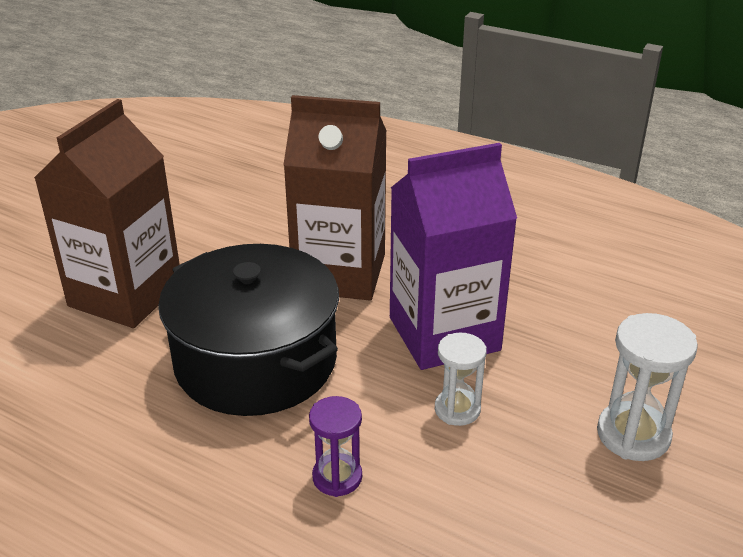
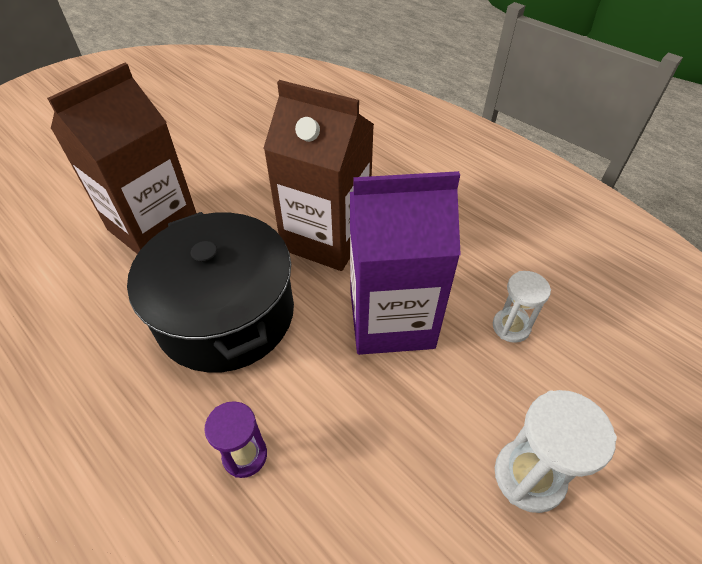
camera: 15 degrees right, 15 degrees up
white hourglass [435,333,487,426] -> white hourglass moved to [493,271,551,343]

